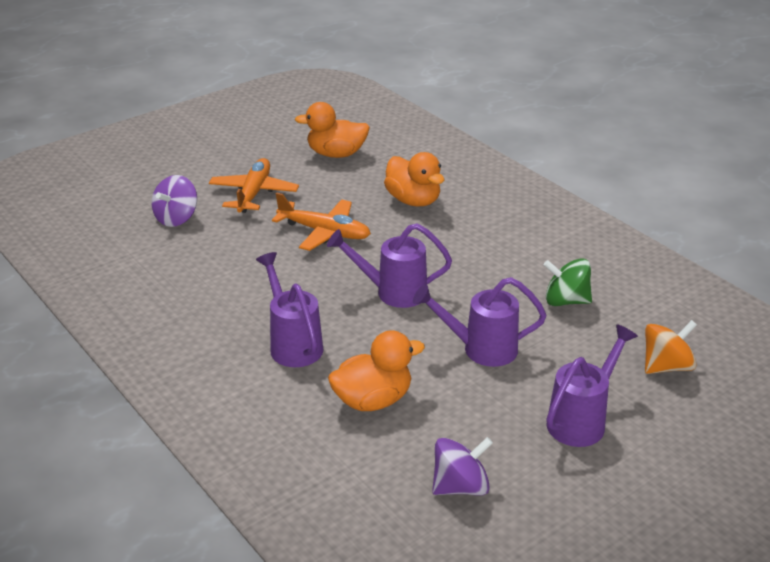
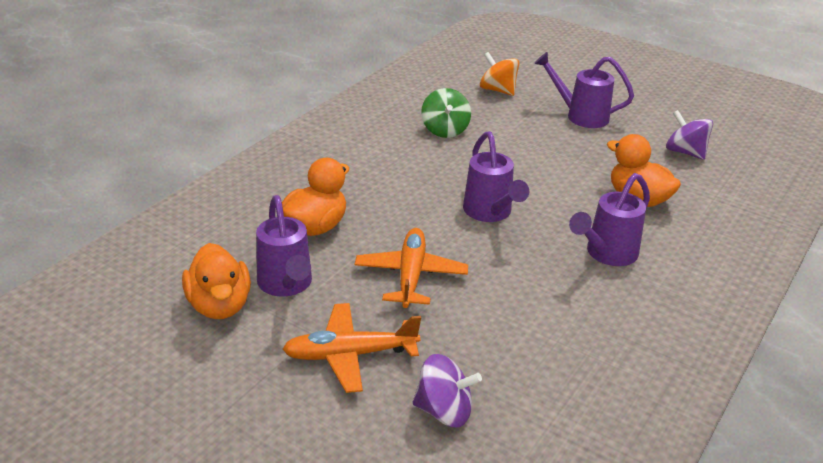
camera: 110 degrees left, 0 degrees up
purple watering can [413,277,547,367] -> purple watering can moved to [256,195,312,297]

